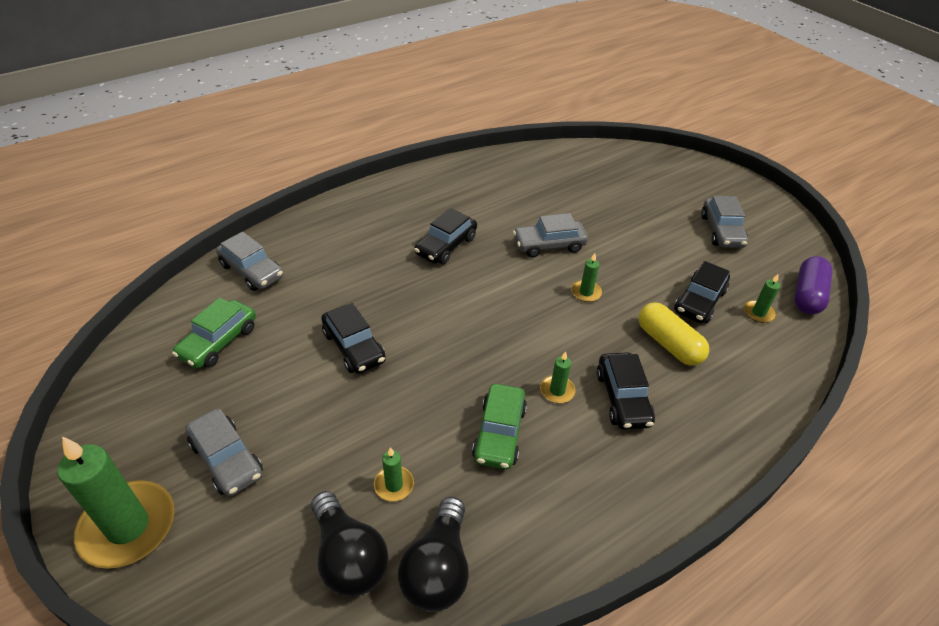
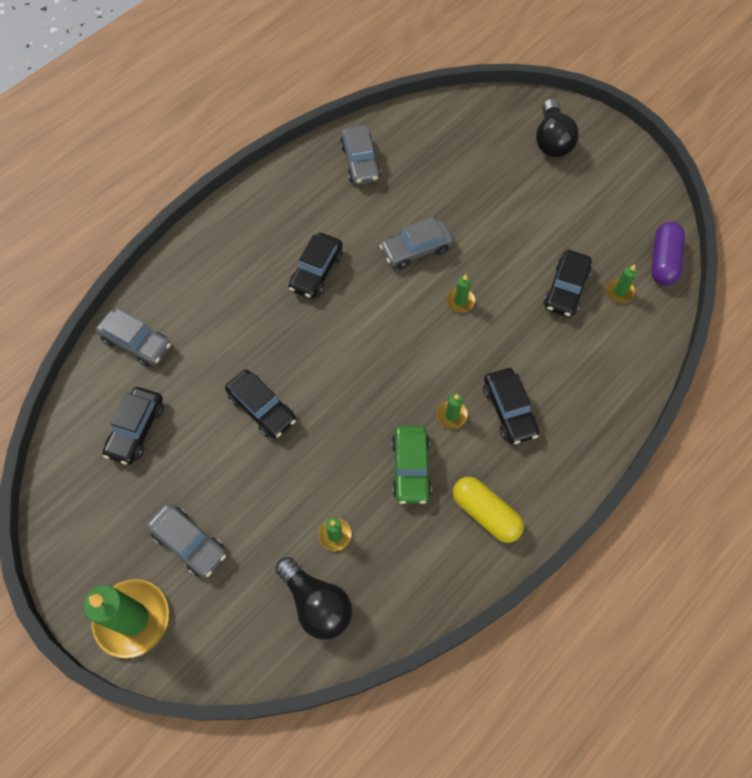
camera: 10 degrees left, 20 degrees up
green car [172,298,256,368] -> black car [103,387,164,465]
black light bulb [398,497,469,612] -> black light bulb moved to [536,99,579,157]
yellow capsule [639,302,709,366] -> yellow capsule moved to [453,477,524,543]
grey car [701,196,748,248] -> grey car moved to [340,125,381,185]

